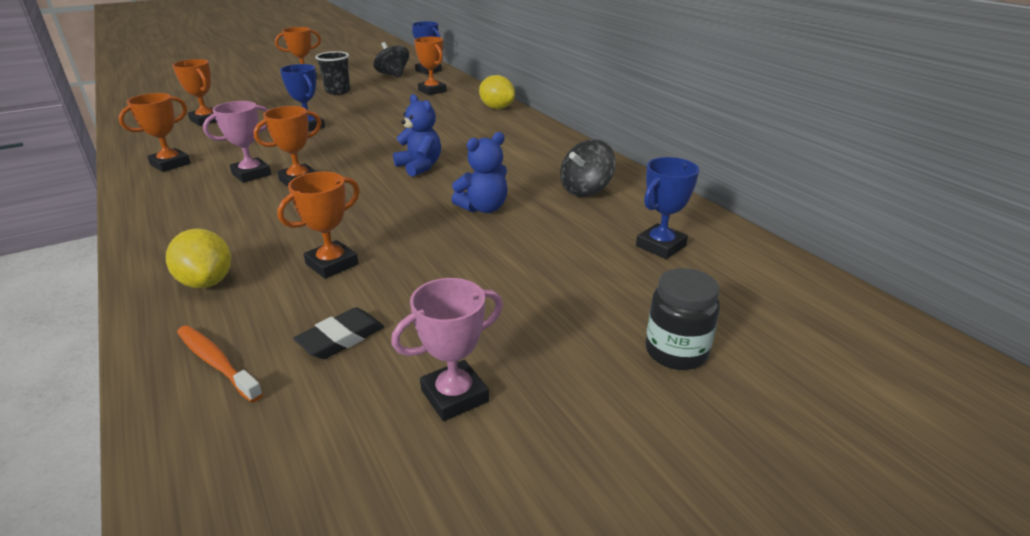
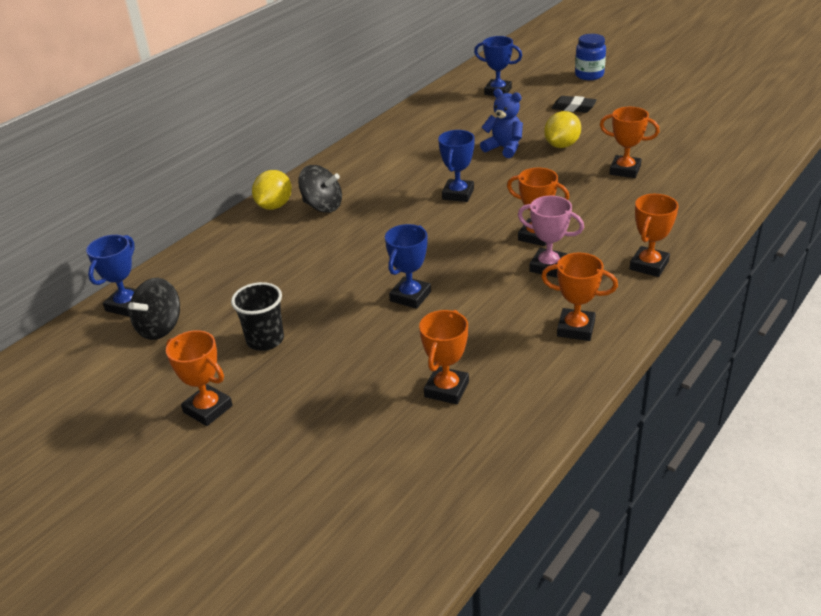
camera: 110 degrees left, 5 degrees up
yellow lemon [166,228,231,288] -> yellow lemon moved to [544,111,581,148]
orange toothbrush [177,325,263,403] -> none
black eraser [293,307,384,359] -> black eraser moved to [552,96,596,113]
pink trophy [391,278,503,421] -> none
blue teddy bear [393,94,441,177] -> blue trophy [438,130,475,202]
orange trophy [414,37,447,95] -> orange trophy moved to [630,194,679,277]
black spinning top [560,139,616,197] -> black spinning top moved to [298,165,342,213]
black jar [645,268,720,370] -> blue jar [575,34,606,80]

